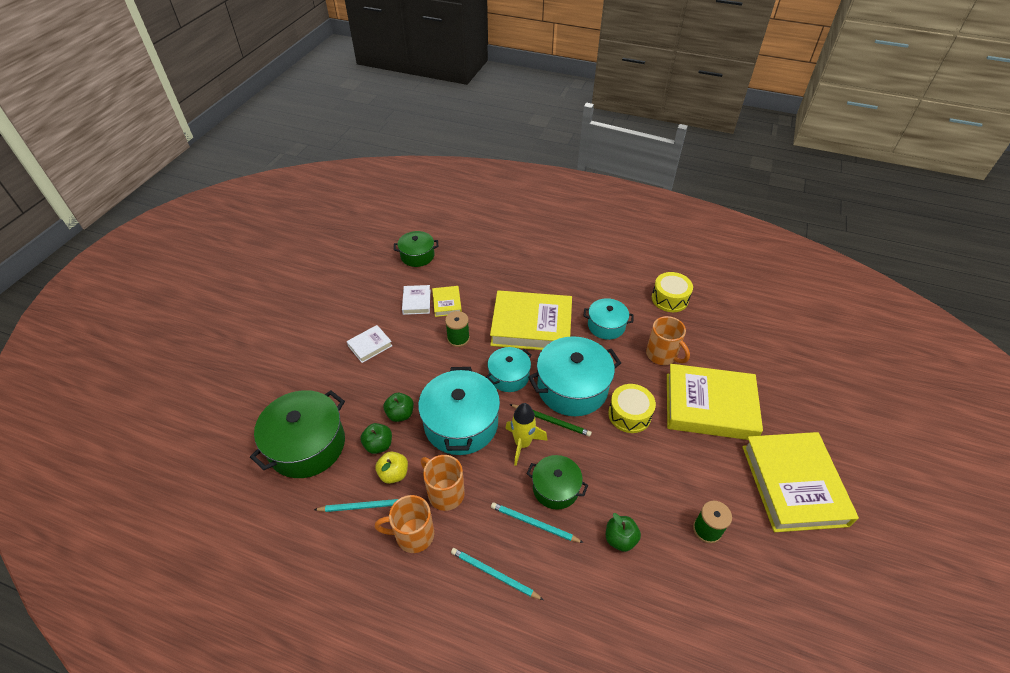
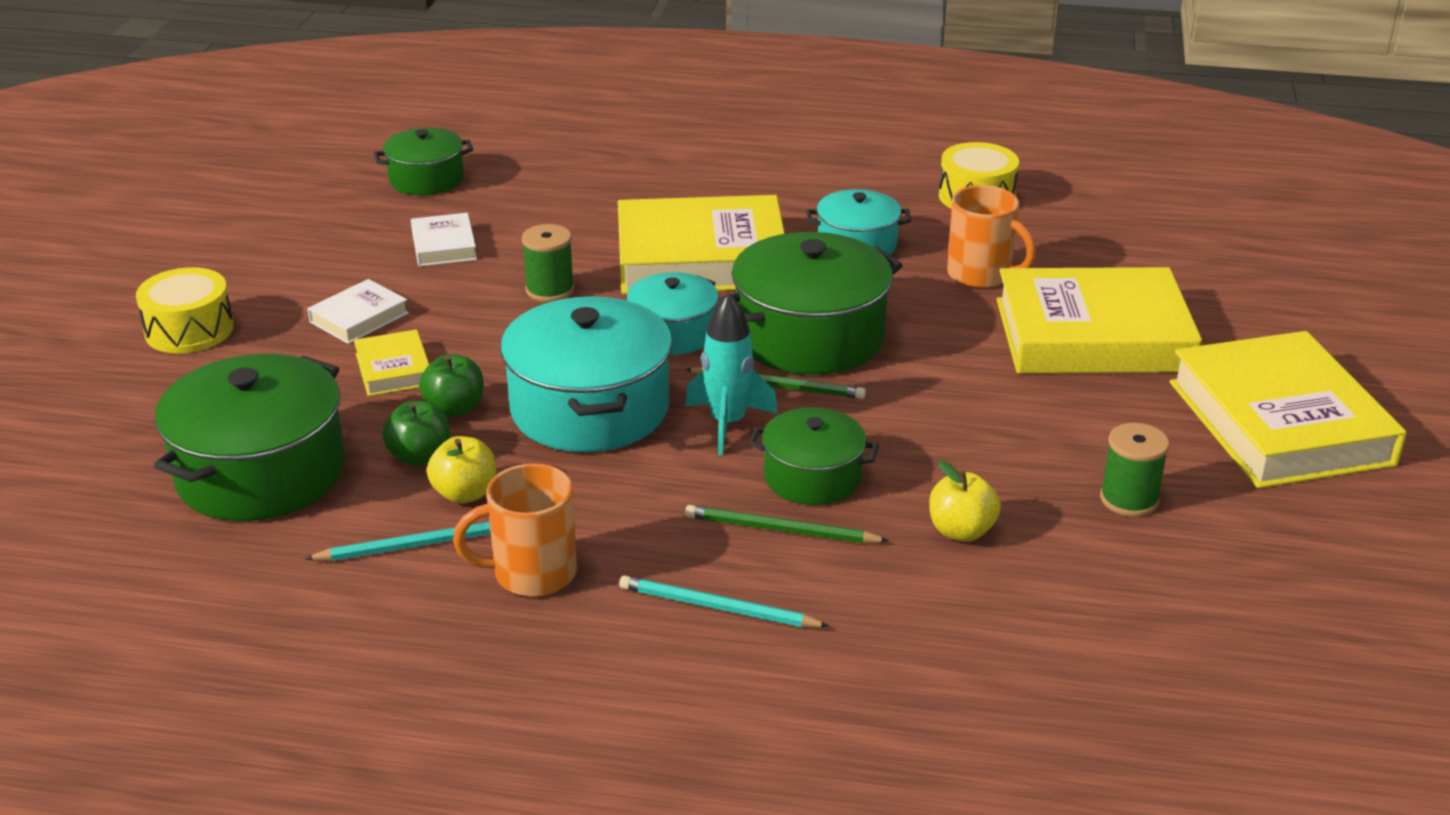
camera: 10 degrees left, 15 degrees down
orange mug [421,455,465,511] -> none
yellow book [432,286,462,317] -> yellow book moved to [354,329,430,396]
turquoise pencil [491,502,584,543] -> green pencil [685,505,889,543]
yellow rocket [505,403,548,466] -> turquoise rocket [685,293,778,455]
turquoise pot [528,336,621,416] -> green pot [718,232,903,375]
green apple [606,513,641,552] -> yellow apple [929,461,1001,542]
yellow drum [608,384,656,433] -> yellow drum moved to [136,267,234,353]

